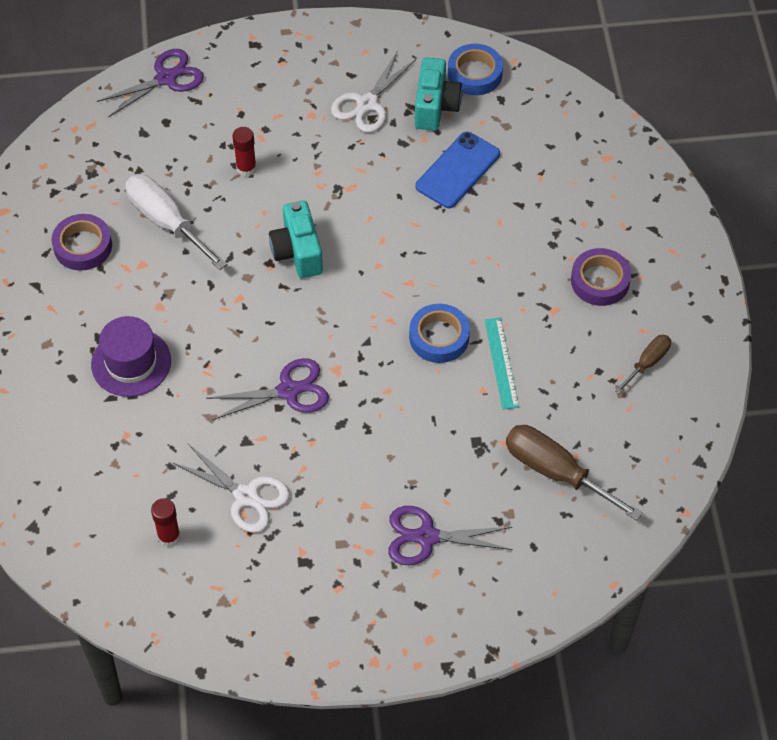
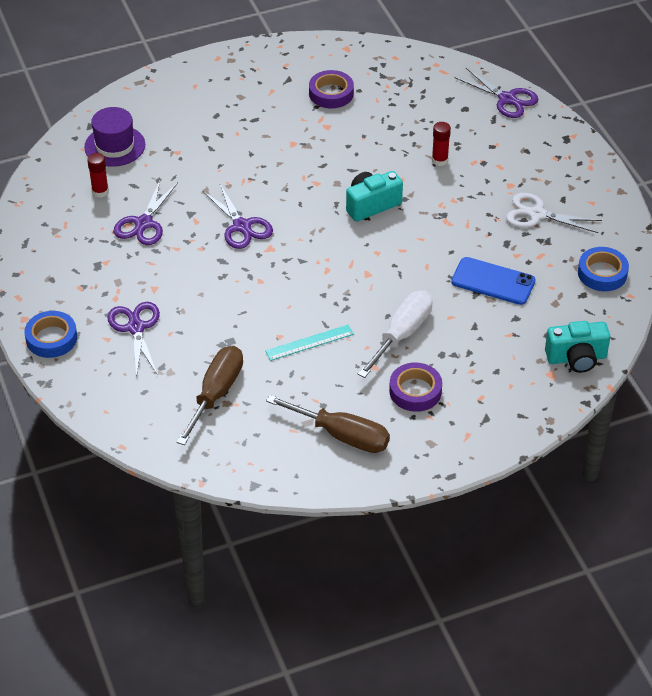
camera: 75 degrees right, 10 degrees down
purple hat [91,316,171,397] -> purple hat moved to [84,107,145,167]
white screwdriver [125,175,227,270] -> white screwdriver moved to [358,291,433,378]
white scissors [172,444,290,533] -> purple scissors [114,181,178,245]
blue tape [409,304,470,363] -> blue tape moved to [24,311,77,358]
turquoise camera [415,57,462,131] -> turquoise camera moved to [545,321,610,373]
brown screwdriver [615,335,671,394] -> brown screwdriver [266,395,390,453], size x1.80

